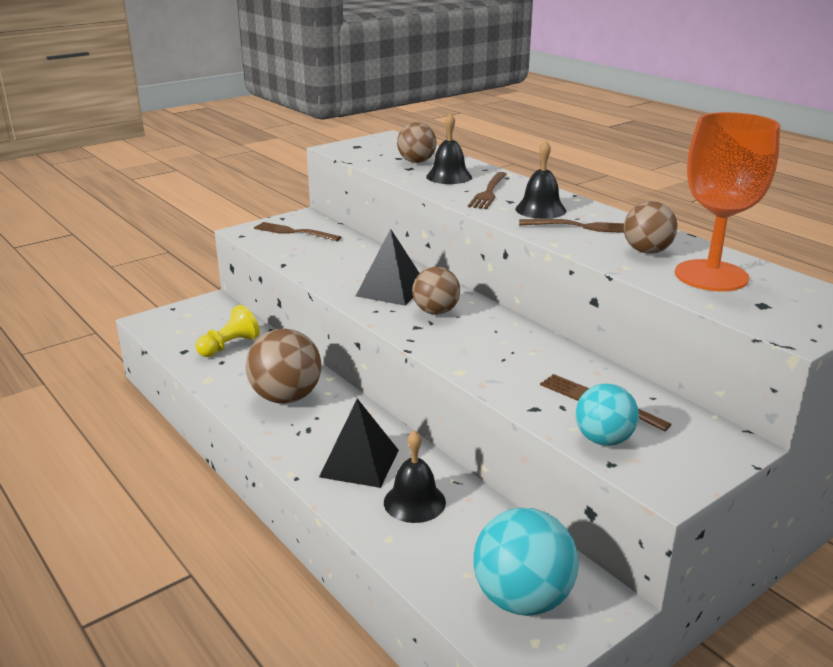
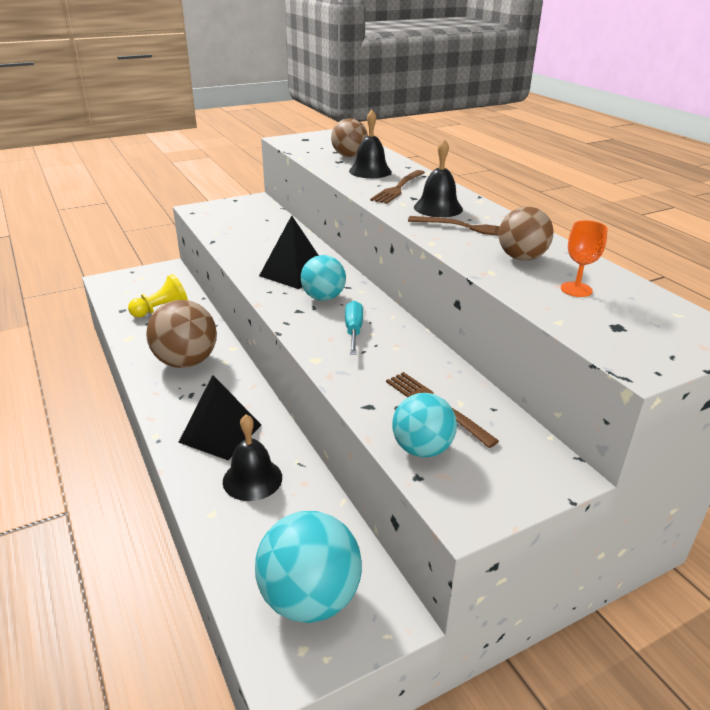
camera: 10 degrees right, 5 degrees up
brown fork [254,222,341,241] -> none
brown ball [412,267,460,315] -> turquoise ball [301,255,346,301]
orange goblet [675,112,780,291] -> orange goblet [561,220,608,297], size x0.42
none -> turquoise screwdriver [345,301,363,355]

